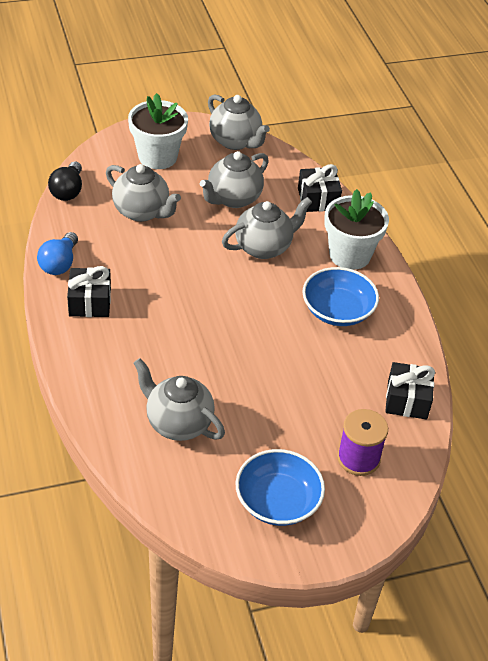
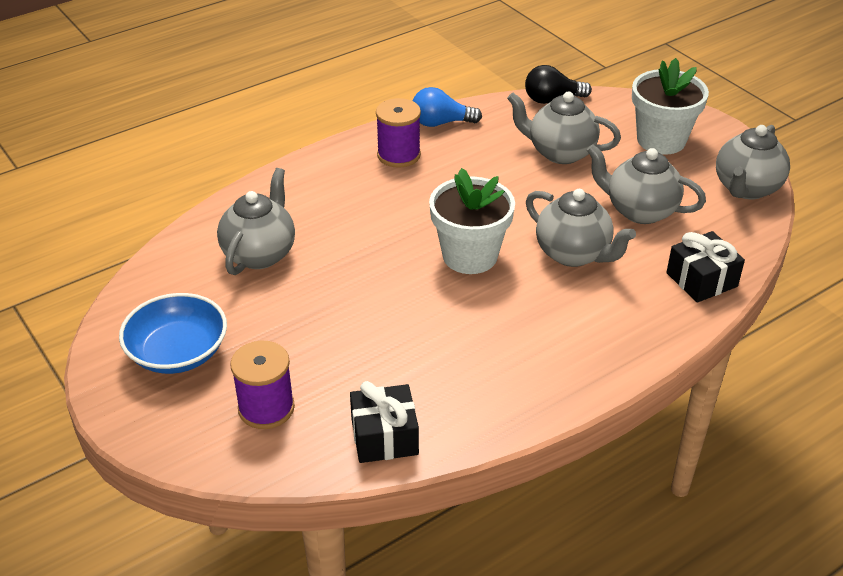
camera: 75 degrees right, 5 degrees down
black gift [67,266,111,317] -> purple spool [376,98,421,168]
grey teapot [106,164,181,222] -> grey teapot turned 90 degrees clockwise [507,91,621,164]
blue bowl [302,267,379,326] -> none
white flower pot [324,189,389,270] -> white flower pot moved to [429,168,515,274]

